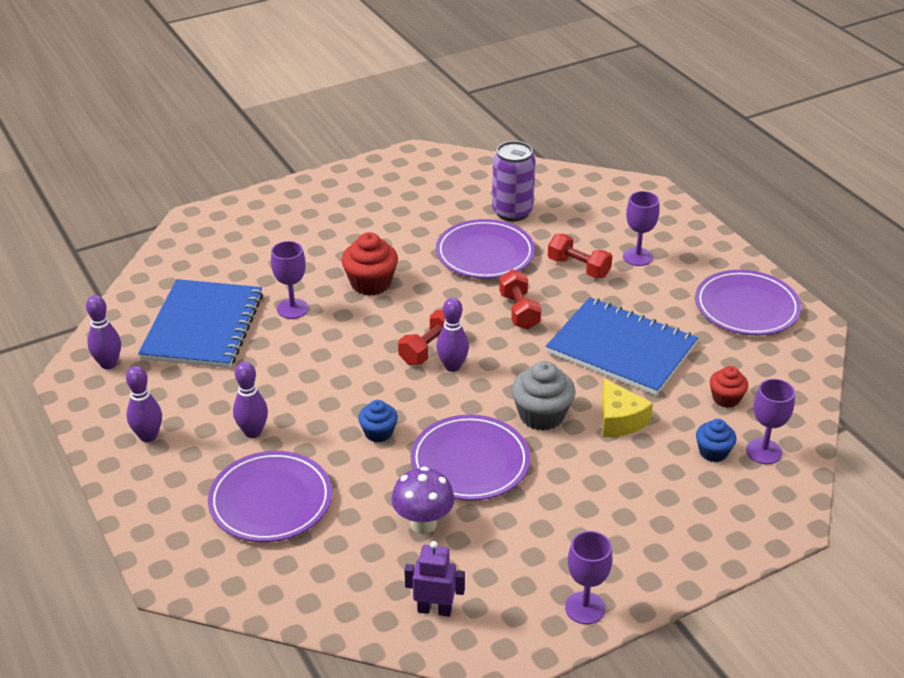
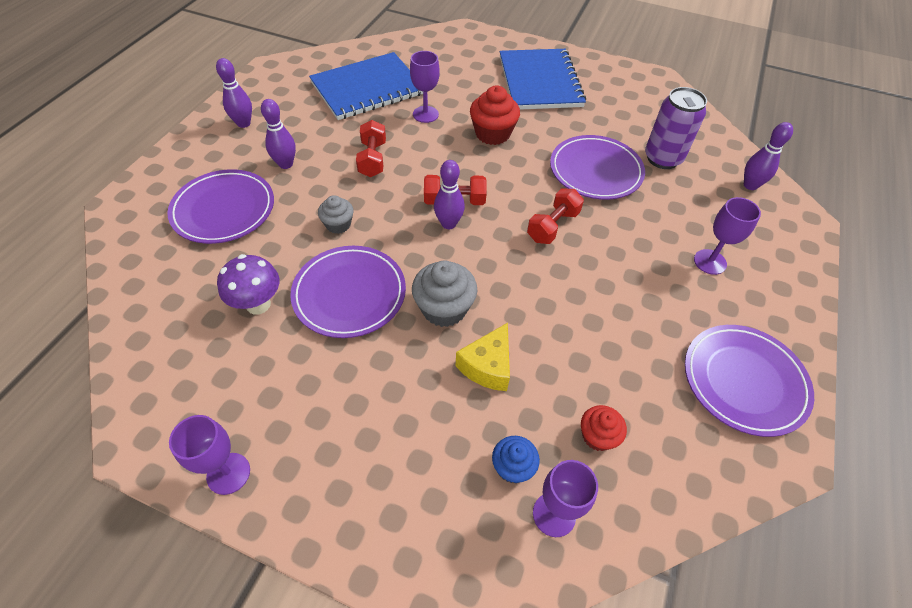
camera: 50 degrees right, 15 degrees up
purple bowling pin [86,295,121,369] -> purple bowling pin moved to [744,122,793,190]
blue cupcake [358,400,398,442] -> grey cupcake [318,195,354,234]
purple robot [404,541,465,617] -> none
blue notebook [546,297,698,395] -> blue notebook moved to [500,49,586,110]
red dumbbell [548,234,612,278] -> red dumbbell moved to [356,120,386,177]

